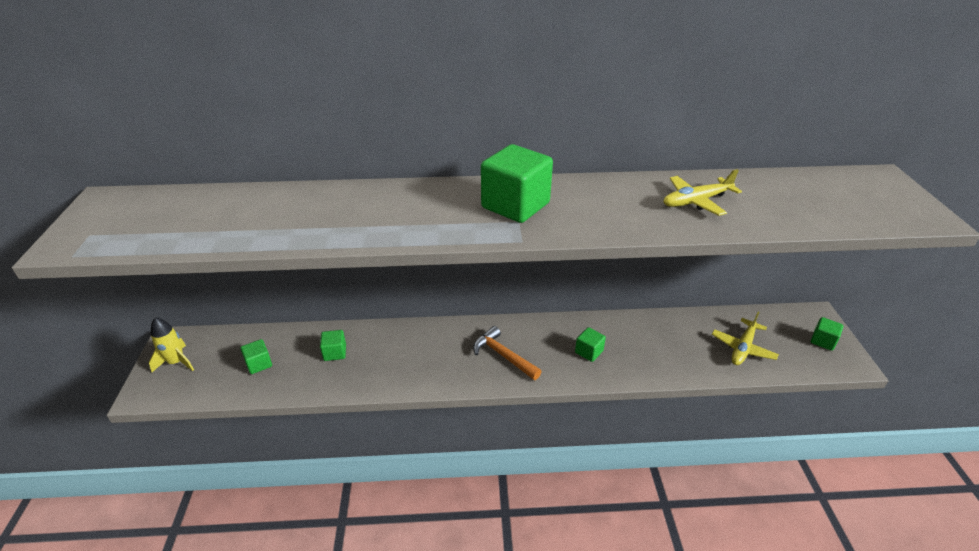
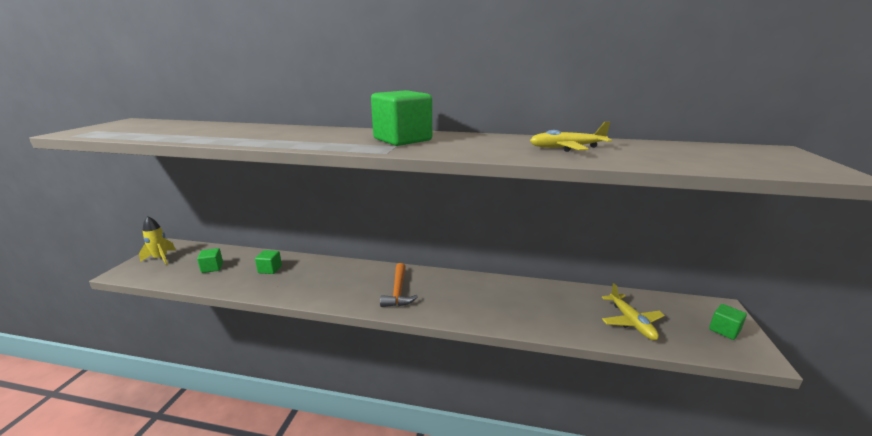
camera: 15 degrees right, 15 degrees down
orange hammer [473,326,542,380] -> orange hammer turned 150 degrees counterclockwise [380,263,418,307]
green cube [575,327,606,362] -> none
yellow plane [712,311,779,365] -> yellow plane turned 60 degrees counterclockwise [602,283,665,340]

